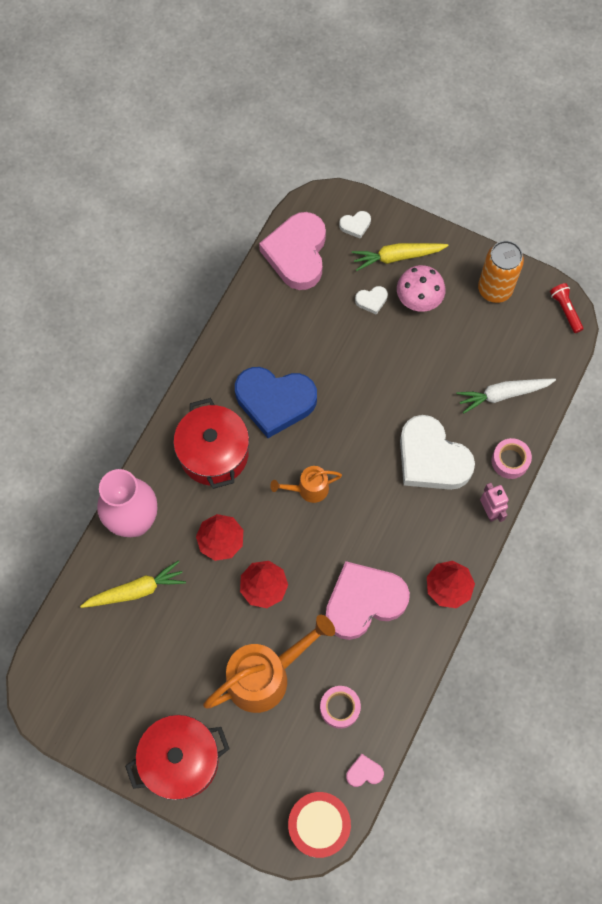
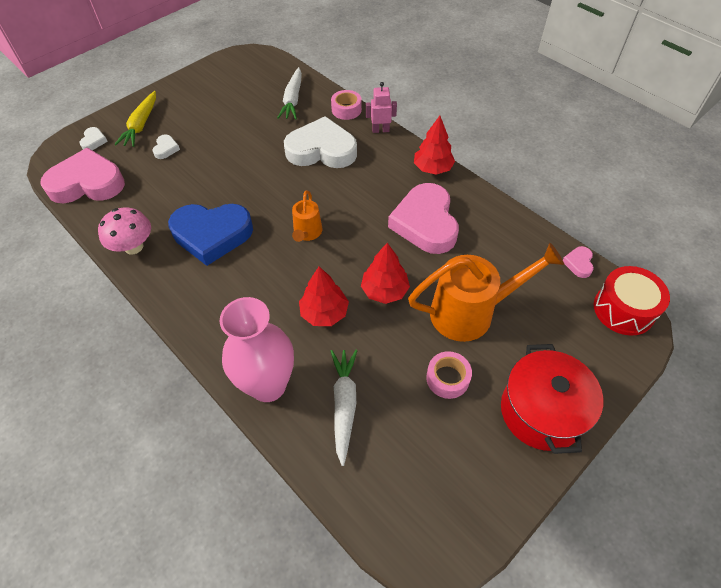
camera: 70 degrees left, 15 degrees down
yellow carrot [80,561,186,608] -> white carrot [331,350,358,466]
red pot [173,398,249,489] -> none
orange watering can [203,615,335,713] -> orange watering can turned 90 degrees clockwise [408,243,564,342]
blue heart [235,367,317,438] -> blue heart turned 60 degrees clockwise [168,204,253,266]
pink heart [259,212,326,290] -> pink heart turned 150 degrees clockwise [40,148,125,203]
pink tape [320,686,361,729] -> pink tape moved to [426,351,472,399]
pink mushroom [397,265,445,312] -> pink mushroom moved to [98,207,151,254]
white heart [400,415,475,490] -> white heart turned 150 degrees counterclockwise [284,116,357,168]
orange can [478,241,524,303] -> none
red flashlight [550,283,583,333] -> none

